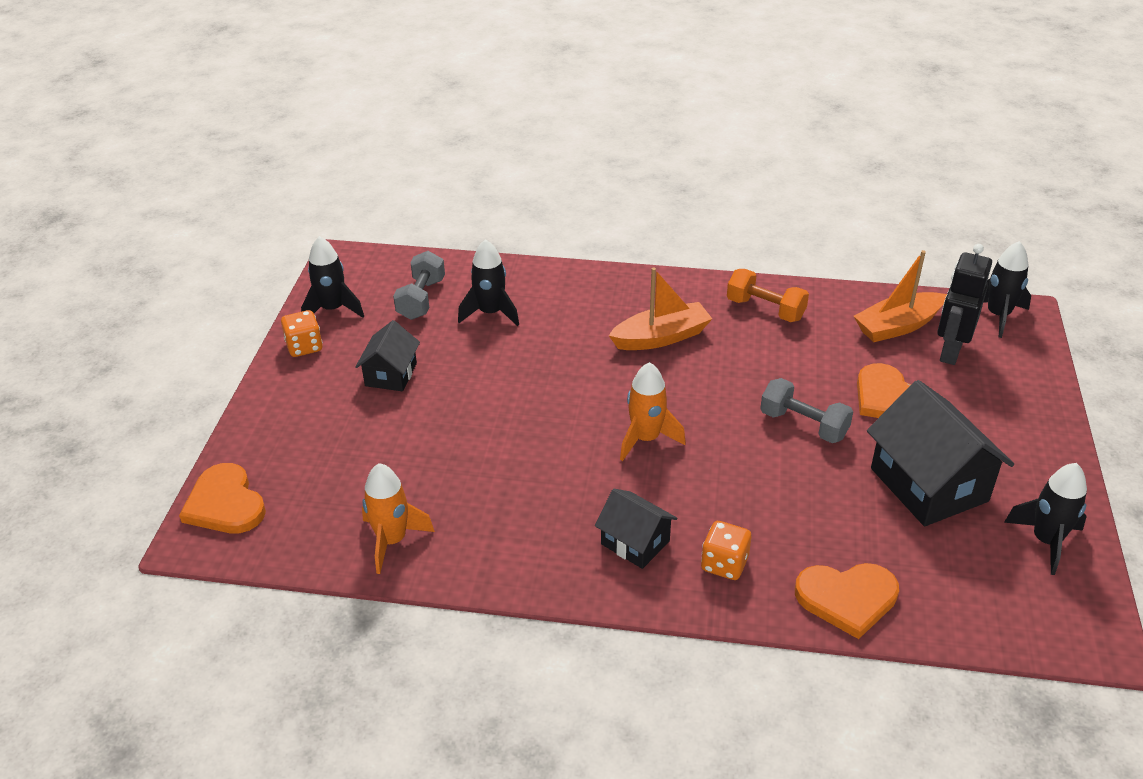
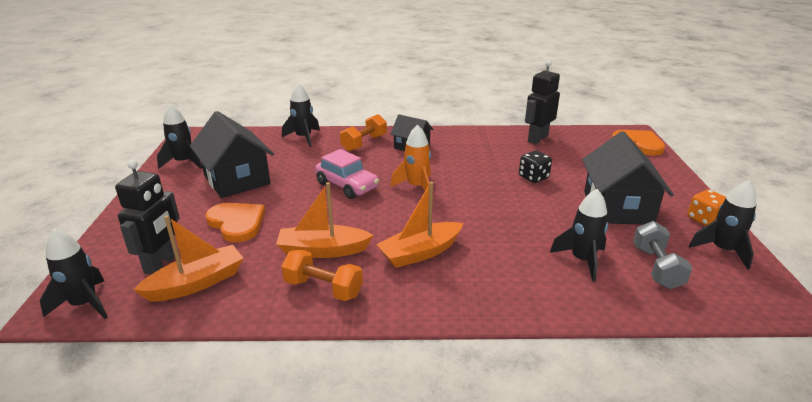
camera: 170 degrees right, 10 degrees down
black house [355,320,420,391] -> black house [582,131,674,225], size x1.78
orange rocket [362,463,435,574] -> black robot [525,60,560,144]
orange dice [701,521,752,580] -> orange dumbbell [340,114,387,151]
grey dumbbell [760,378,853,443] -> none
orange heart [795,563,899,639] -> black rocket [282,83,320,147]
none -> orange boat [276,182,374,258]
none -> pink car [315,149,379,199]
none -> black dice [519,151,552,183]

